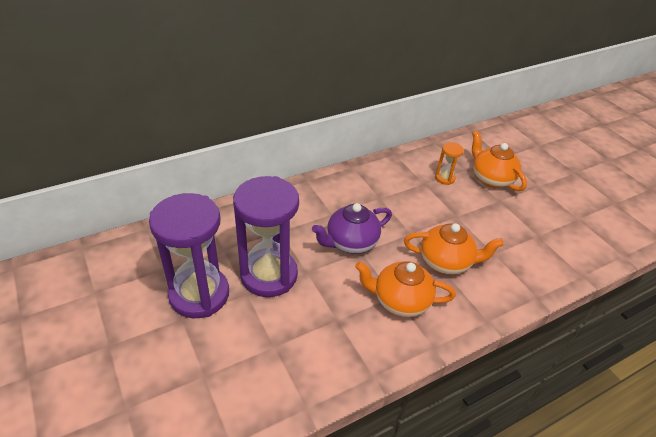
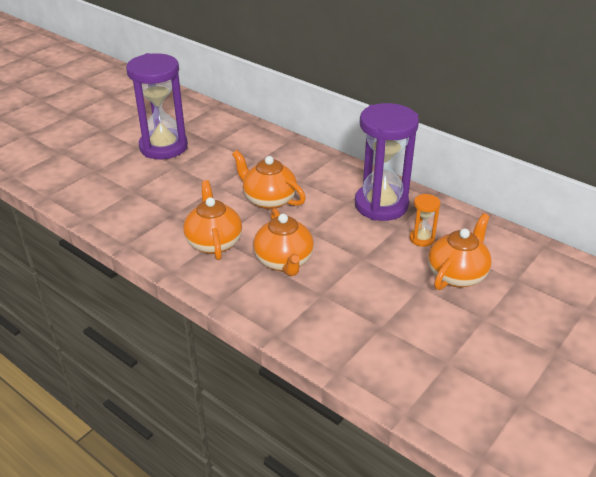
camera: 70 degrees right, 5 degrees down
purple hourglass [233,176,299,297] -> purple hourglass moved to [355,103,419,221]
purple teapot [312,203,392,254] -> orange teapot [232,150,306,209]

